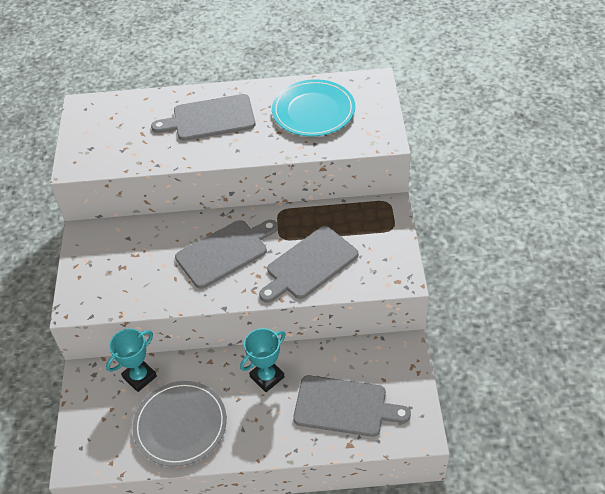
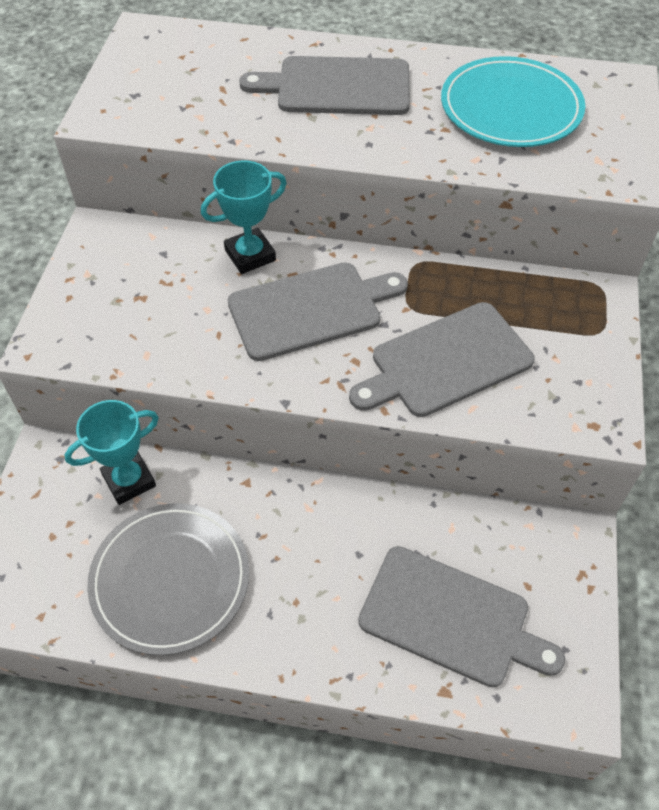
camera: 10 degrees right, 5 degrees up
turquoise trophy [240,328,285,392] -> turquoise trophy moved to [201,160,287,274]

